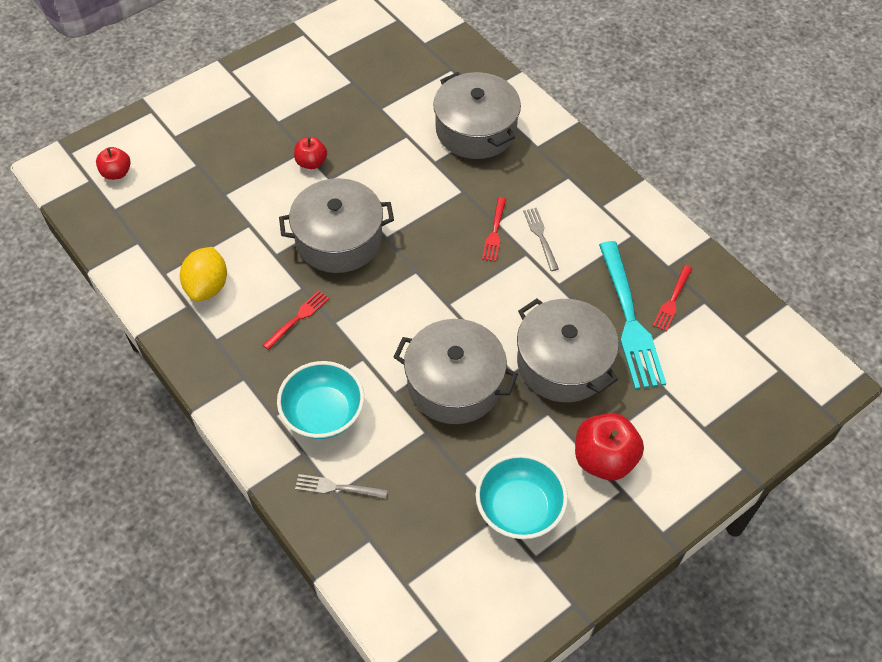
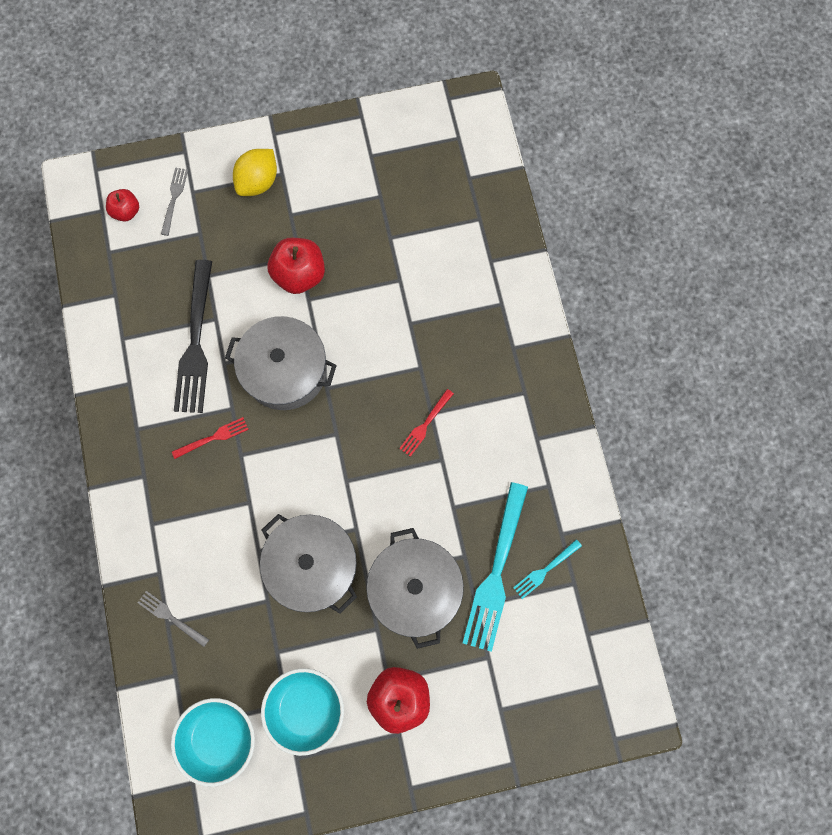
camera: 25 degrees right, 20 degrees up
yellow lemon [180,247,227,301] -> yellow lemon moved to [233,149,277,196]
turquoise bowl [277,361,364,439] -> turquoise bowl moved to [171,698,255,787]
red apple [294,137,327,169] -> red apple [268,238,325,294], size x1.71
grey pot [433,72,521,159] -> none
grey fork [523,208,559,271] -> grey fork moved to [161,167,188,236]
red fork [653,265,692,332] -> turquoise fork [513,539,582,599]
none -> black fork [174,260,212,413]

